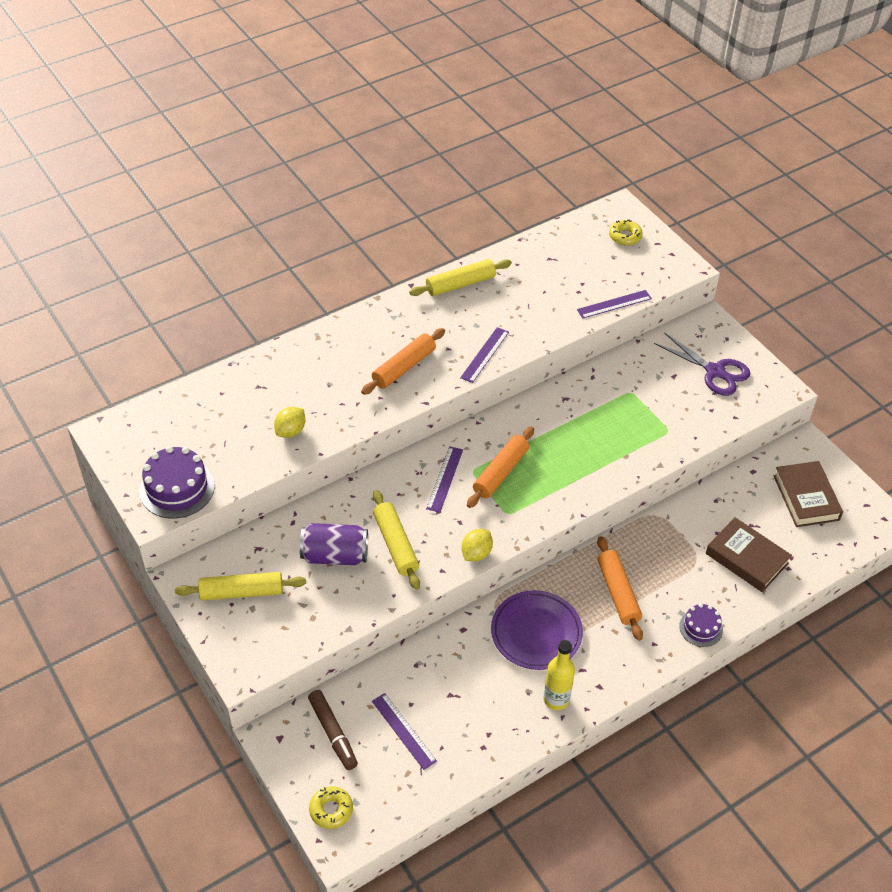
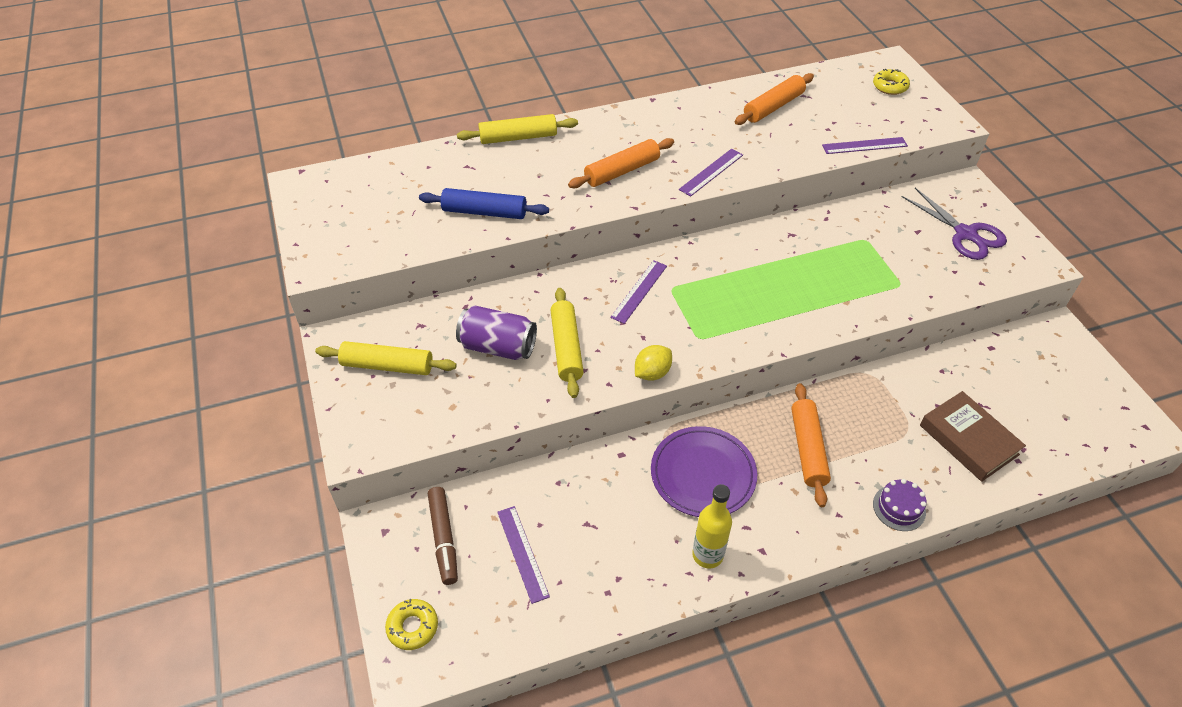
camera: 15 degrees right, 0 degrees up
purple cake [139,446,215,519] -> none
yellow lemon [274,407,305,438] -> blue rolling pin [419,188,549,219]
yellow rolling pin [409,259,512,296] -> yellow rolling pin moved to [457,114,578,144]
orange rolling pin [467,427,534,508] -> orange rolling pin moved to [735,73,814,125]
brown book [773,461,843,527] -> none

